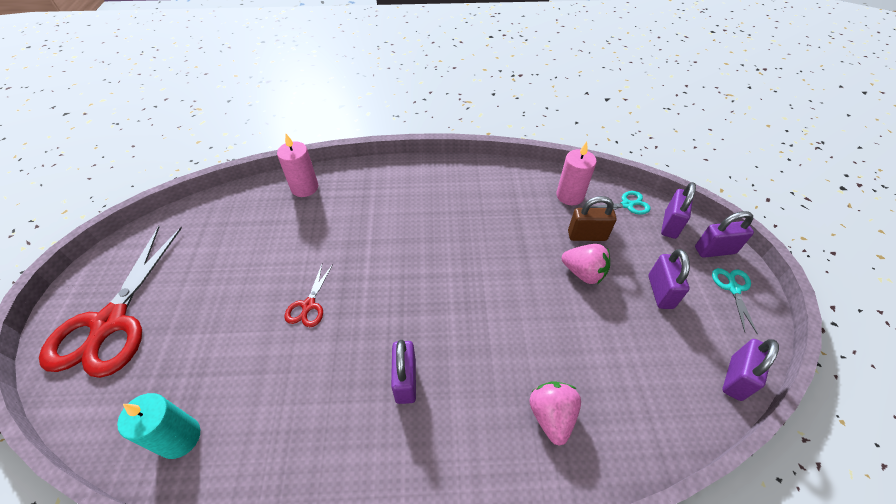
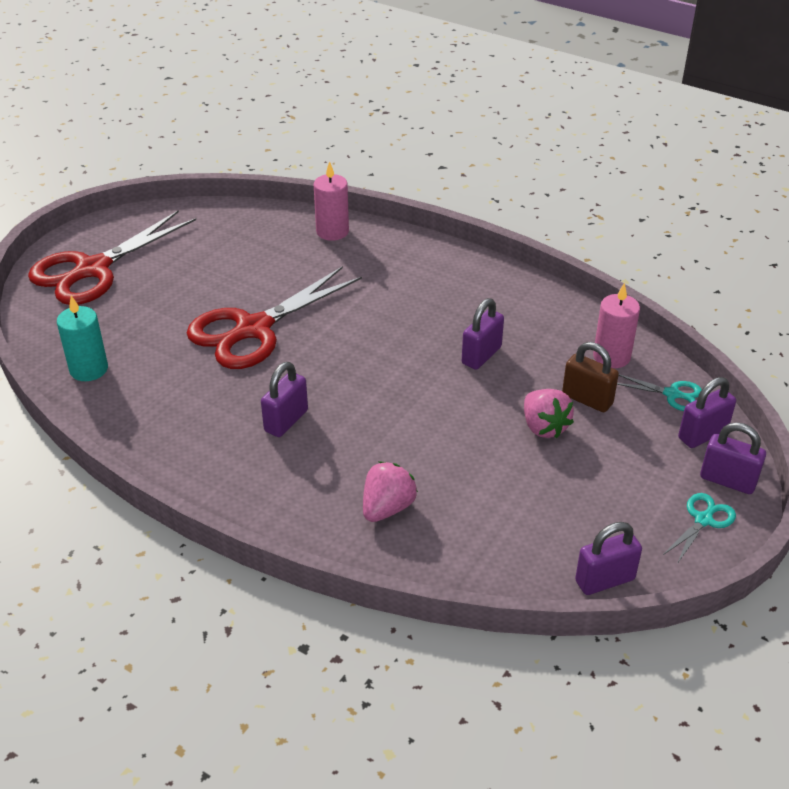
camera: 35 degrees right, 10 degrees down
red scissors [285,264,333,327] -> red scissors [187,266,362,369], size x2.32
purple padlock [648,249,690,309] -> purple padlock moved to [462,298,504,370]

